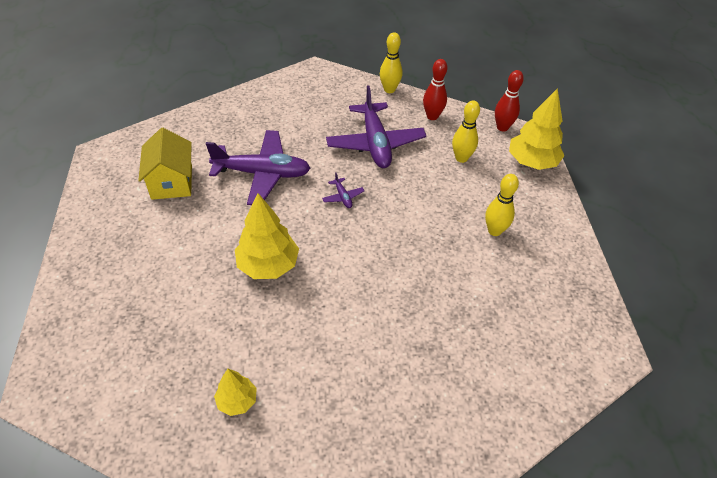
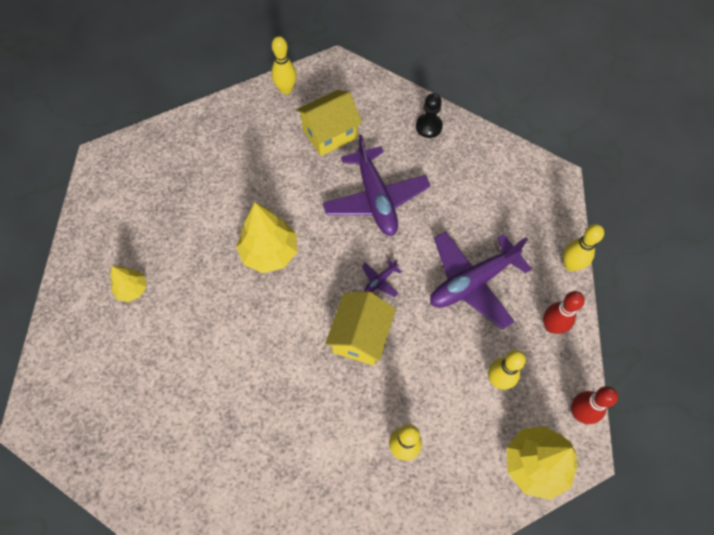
camera: 70 degrees right, 15 degrees up
none -> yellow bowling pin [271,36,297,94]
none -> yellow house [325,291,396,366]
none -> black pawn [416,93,443,138]

